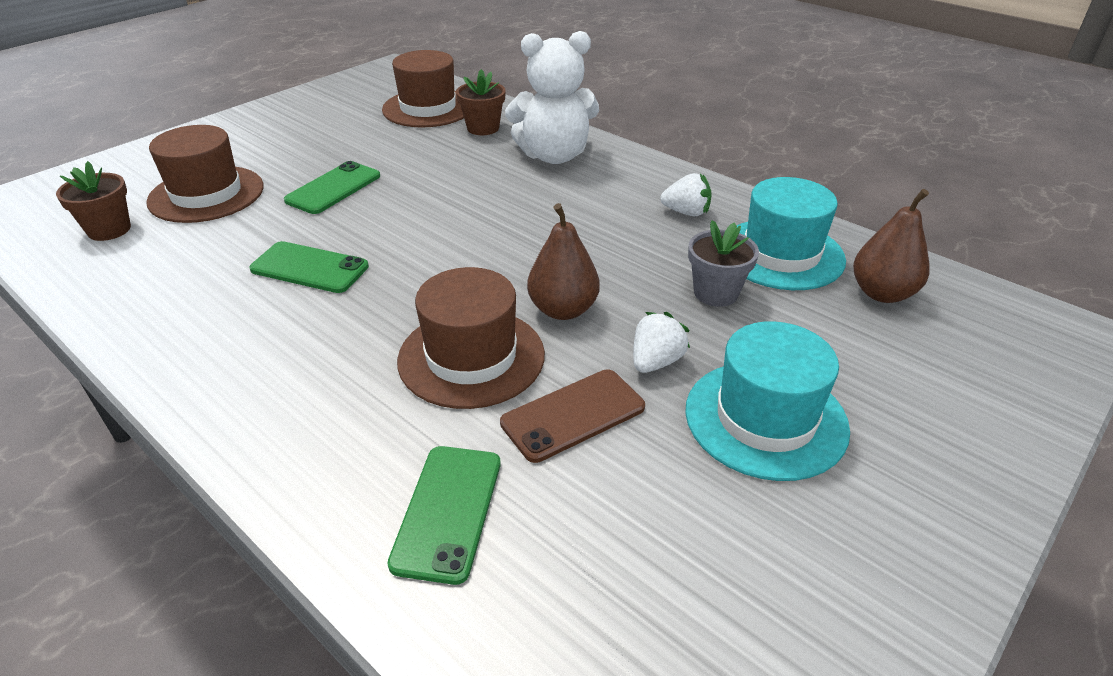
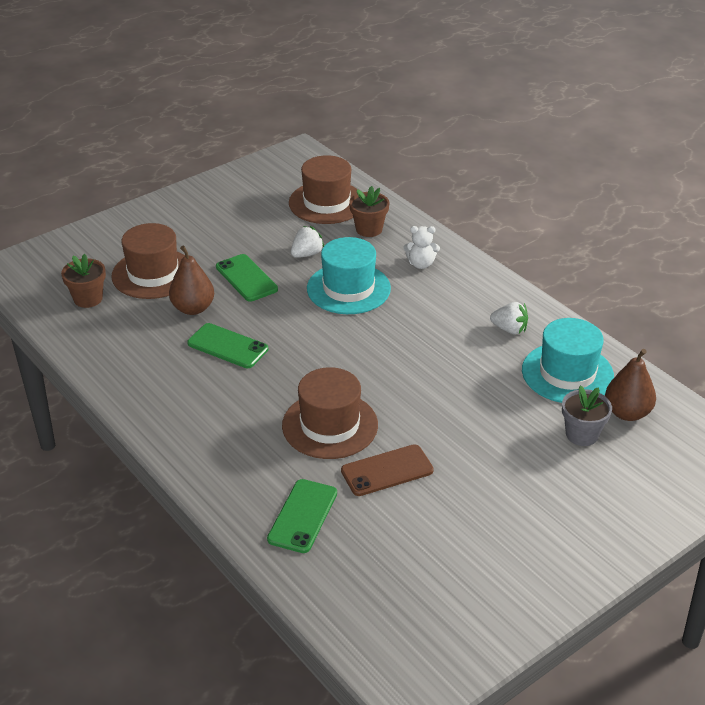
camera: 10 degrees right, 0 degrees up
green phone [284,161,380,214] -> green phone turned 75 degrees counterclockwise [216,254,278,302]
white teddy bear [505,31,599,164] -> white teddy bear [403,226,440,269], size x0.49
brown pear [527,203,600,320] -> brown pear moved to [169,245,214,315]
white strawberry [633,312,690,373] -> white strawberry moved to [291,226,324,258]
turquoise hat [685,321,850,481] -> turquoise hat moved to [307,237,391,314]
grey flower pot [688,220,759,307] -> grey flower pot moved to [562,385,612,446]

